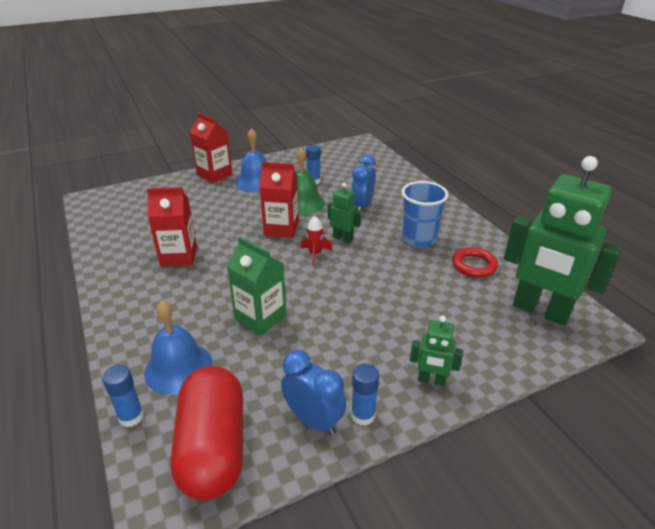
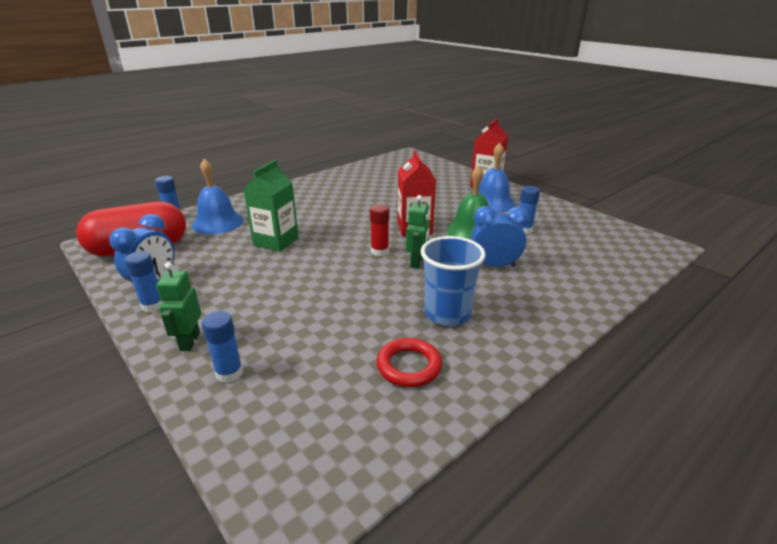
camera: 75 degrees right, 5 degrees down
red carton [147,187,197,267] -> none
red rocket [301,216,332,265] -> red glue stick [370,204,389,256]
green robot [504,156,622,326] -> none
none -> blue glue stick [202,311,243,383]

